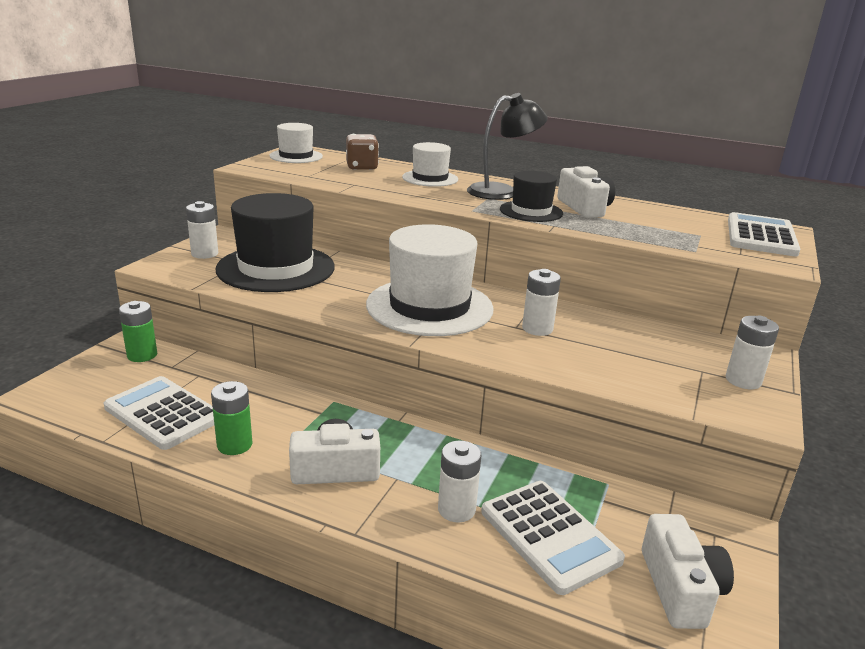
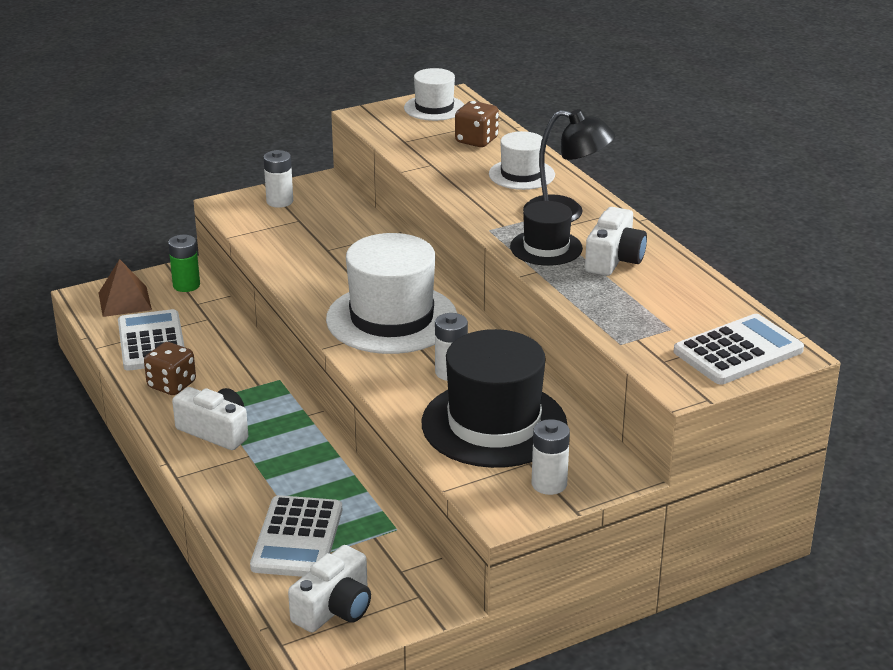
camera: 40 degrees right, 5 degrees up
green battery [211,381,252,455] -> brown dice [144,342,196,395]
black hat [215,193,335,292] -> black hat moved to [421,329,567,468]
white battery [438,441,481,522] -> none
none -> brown pyramid [99,259,152,317]

